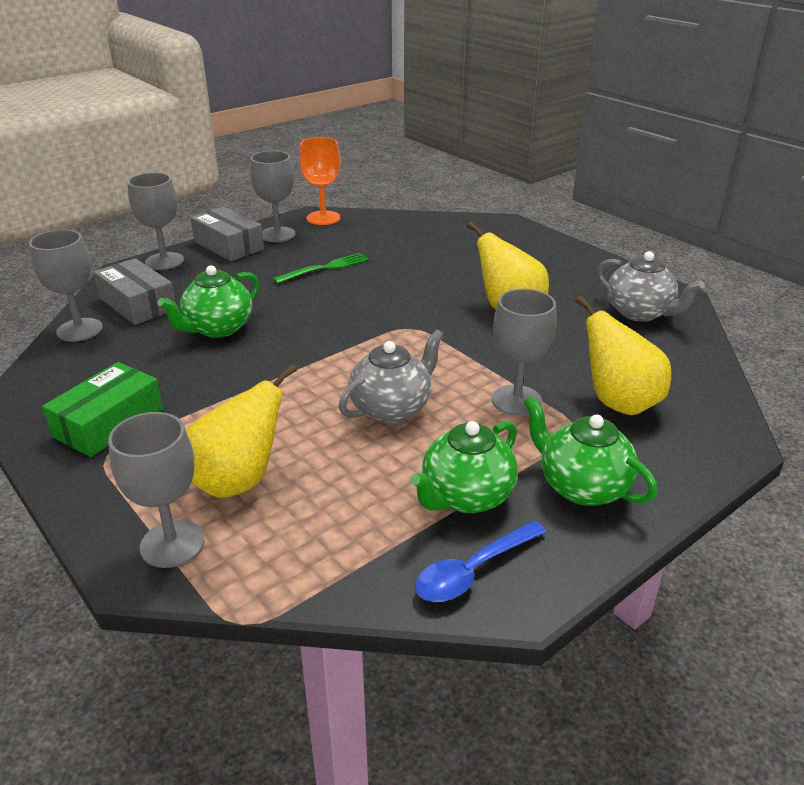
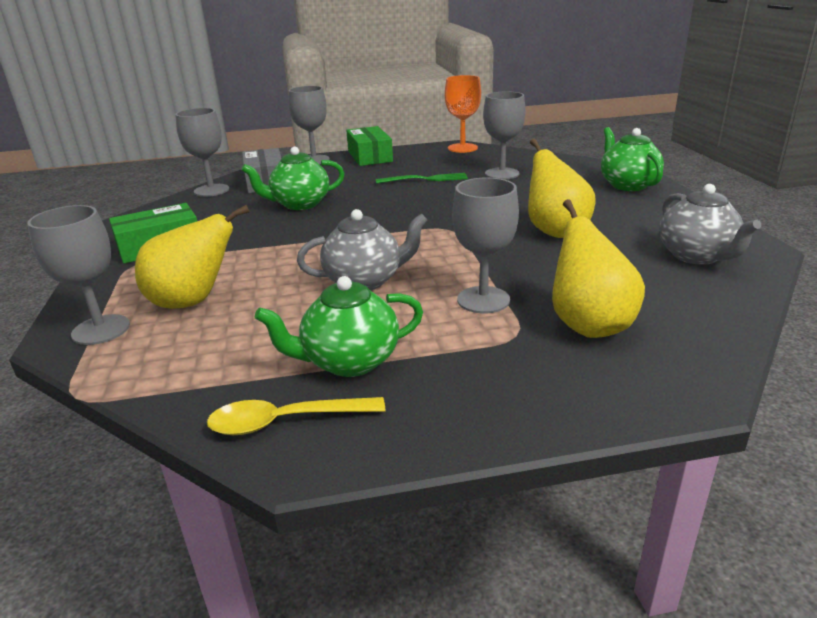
camera: 30 degrees right, 5 degrees down
grey box [190,207,264,261] -> green box [346,126,393,166]
grey goblet [250,151,296,242] -> grey goblet moved to [483,91,525,179]
blue spoon [415,521,546,602] -> yellow spoon [207,397,385,435]
green teapot [524,396,658,506] -> green teapot moved to [601,127,664,191]

